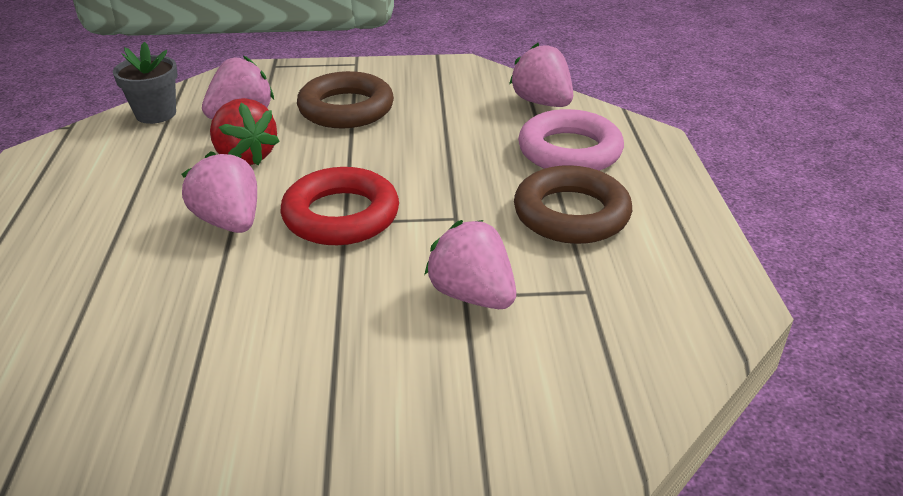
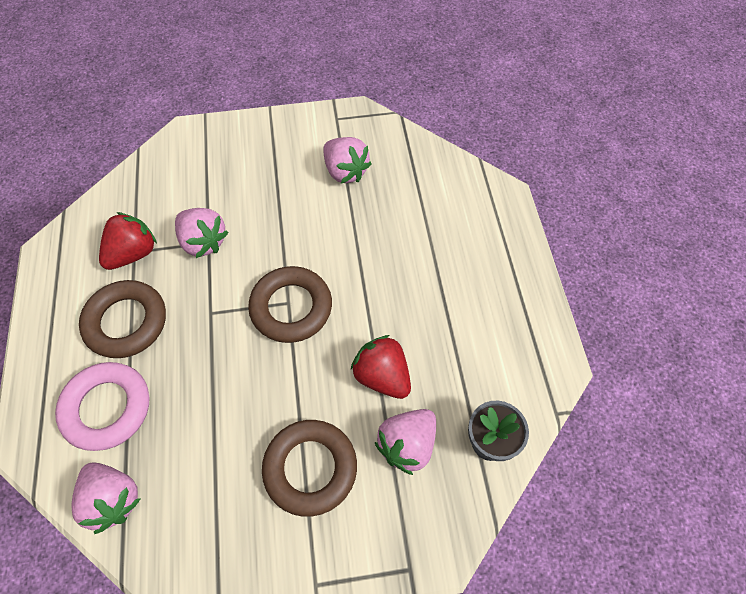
camera: 175 degrees right, 25 degrees up
pink strawberry [181,151,257,233] -> pink strawberry moved to [323,137,371,183]
red ring [280,167,399,245] -> brown ring [248,266,332,343]
none -> red strawberry [99,212,157,270]

